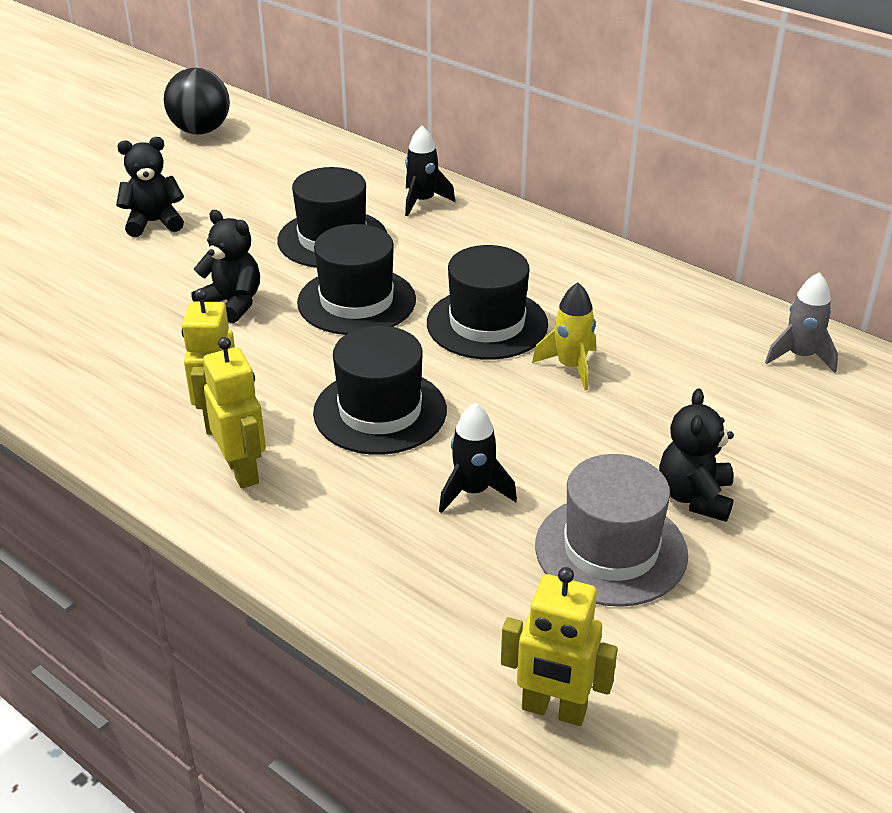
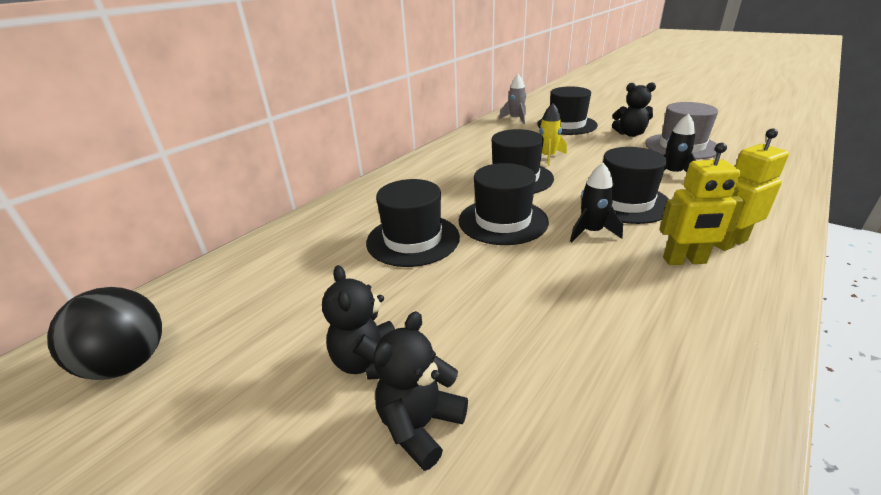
camera: 90 degrees left, 5 degrees down
black teddy bear [191,210,260,323] -> black teddy bear moved to [373,311,468,471]
black rocket [405,126,455,216] -> black rocket moved to [570,163,623,242]
yellow robot [501,567,618,726] -> none
none -> black hat [537,86,598,135]

